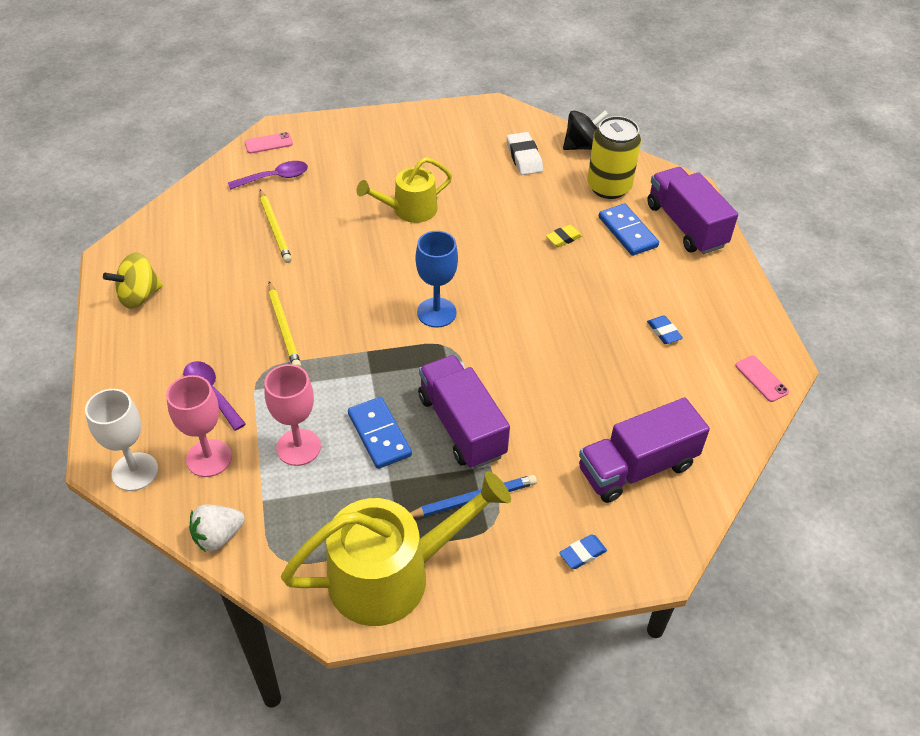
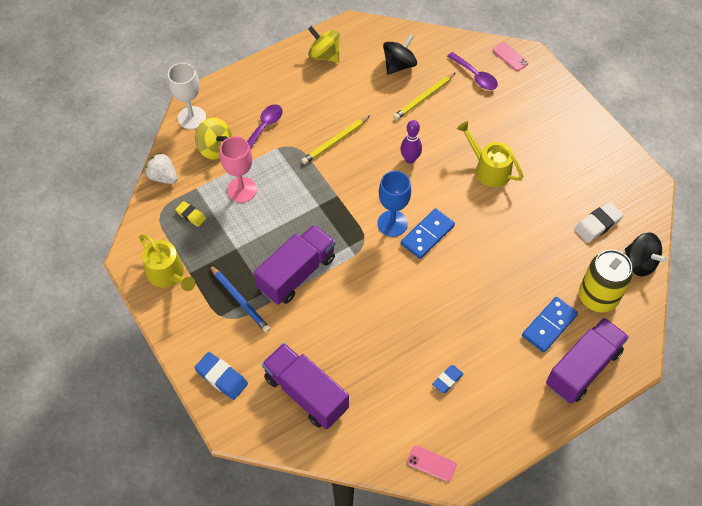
camera: 70 degrees right, 10 degrees up
pink goblet [166,375,232,477] -> yellow spinning top [195,117,232,160]
yellow watering can [281,471,511,626] -> yellow watering can [139,234,195,291], size x0.60
blue domino [348,397,412,469] -> blue domino moved to [401,208,455,259]
yellow eraser [546,225,582,247] -> yellow eraser moved to [175,201,206,227]
blue eraser [559,534,607,569] -> blue eraser [194,352,248,400], size x1.58
pink phone [735,355,789,402] -> pink phone turned 75 degrees clockwise [407,446,457,482]
none -> black spinning top [383,34,417,75]
none -> purple bowling pin [400,120,422,164]

